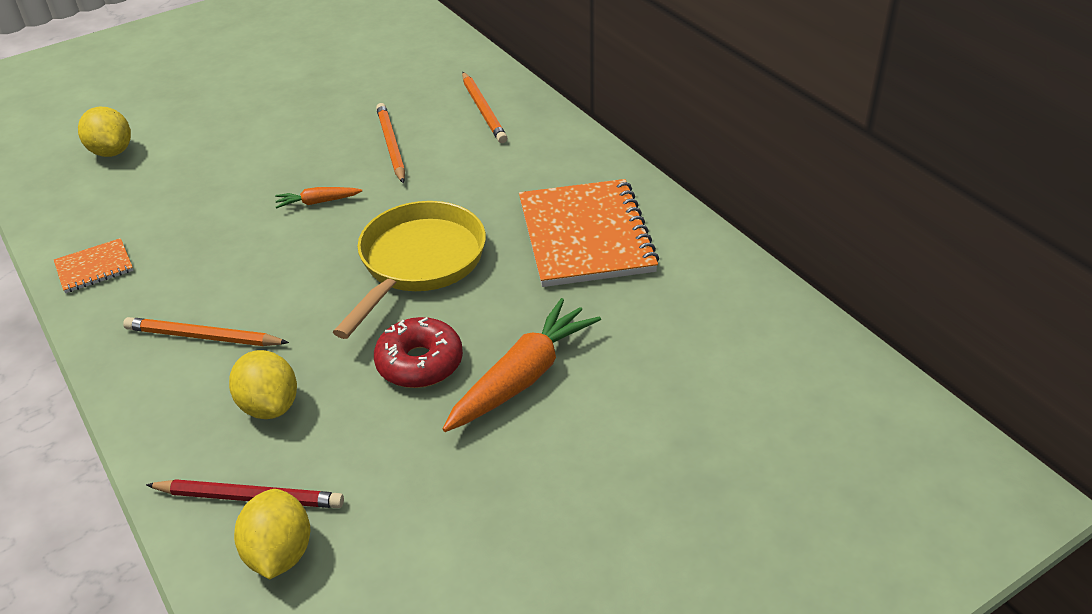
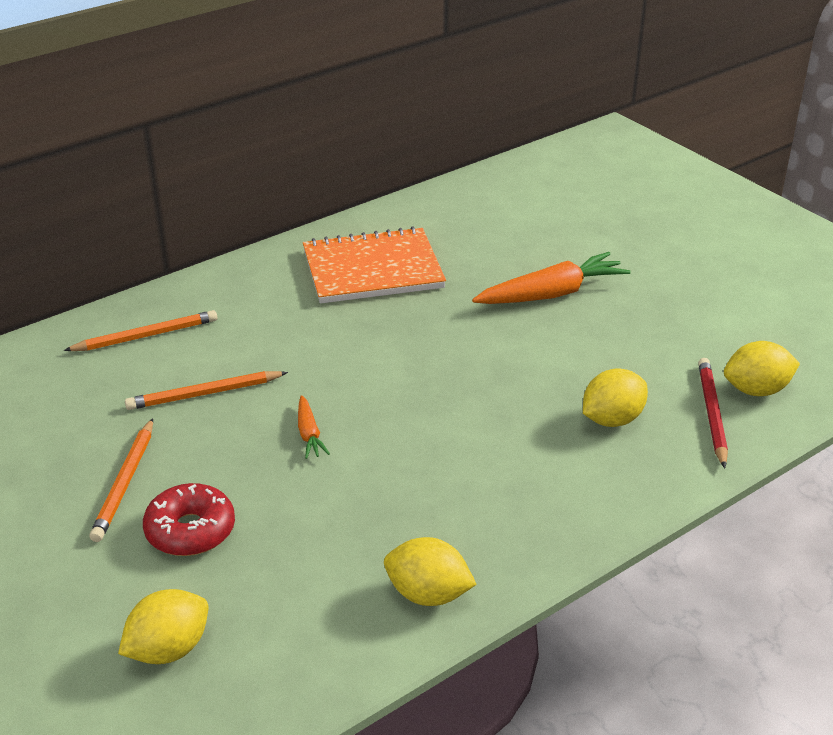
camera: 95 degrees left, 5 degrees down
orange notebook [54,238,133,293] -> yellow lemon [384,537,477,606]
orange pencil [123,317,289,346] -> orange pencil moved to [89,418,153,542]
yellow pan [333,201,486,339] -> none
red donut [374,317,463,388] -> red donut moved to [143,483,235,556]
orange carrot [443,298,601,432] -> orange carrot turned 120 degrees clockwise [472,252,631,304]

